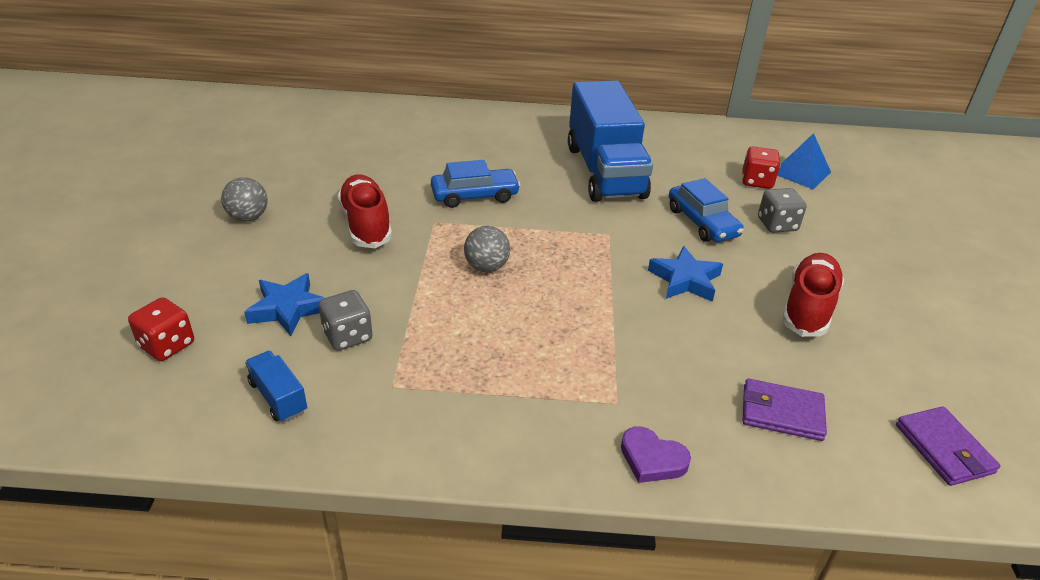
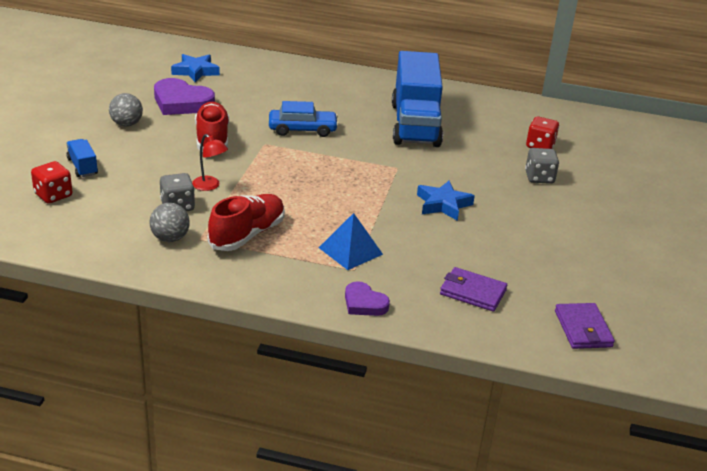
camera: 10 degrees right, 5 degrees down
blue star [244,273,324,336] -> blue star moved to [171,54,220,82]
blue truck [245,351,307,422] -> blue truck moved to [66,139,98,177]
grey ball [464,226,510,272] -> grey ball moved to [150,203,190,242]
blue car [669,178,744,242] -> none
blue pyramid [777,133,831,189] -> blue pyramid moved to [319,213,383,270]
red shoe [782,253,844,337] -> red shoe moved to [207,194,285,251]
none -> purple heart [154,78,215,115]
none -> red lamp [192,134,228,191]

